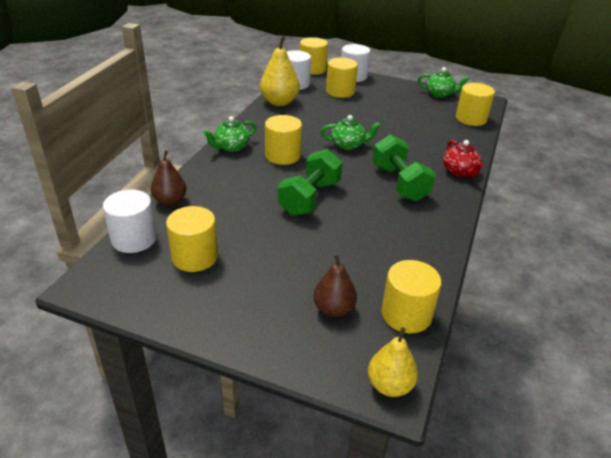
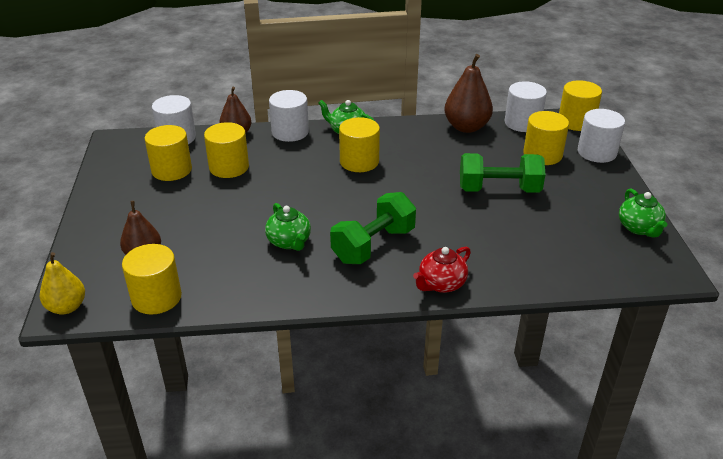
camera: 65 degrees right, 0 degrees up
yellow pear [260,36,300,106] -> brown pear [444,54,493,133]
green dumbbell [278,149,343,216] -> green dumbbell moved to [460,153,545,193]
green teapot [320,115,381,150] -> green teapot moved to [265,203,311,251]
yellow cylinder [456,83,495,126] -> yellow cylinder moved to [204,122,249,178]
none -> white cylinder [269,90,309,142]

